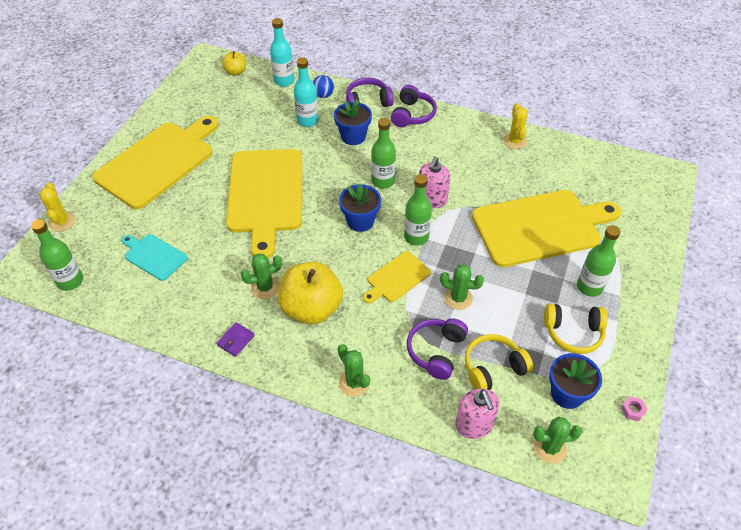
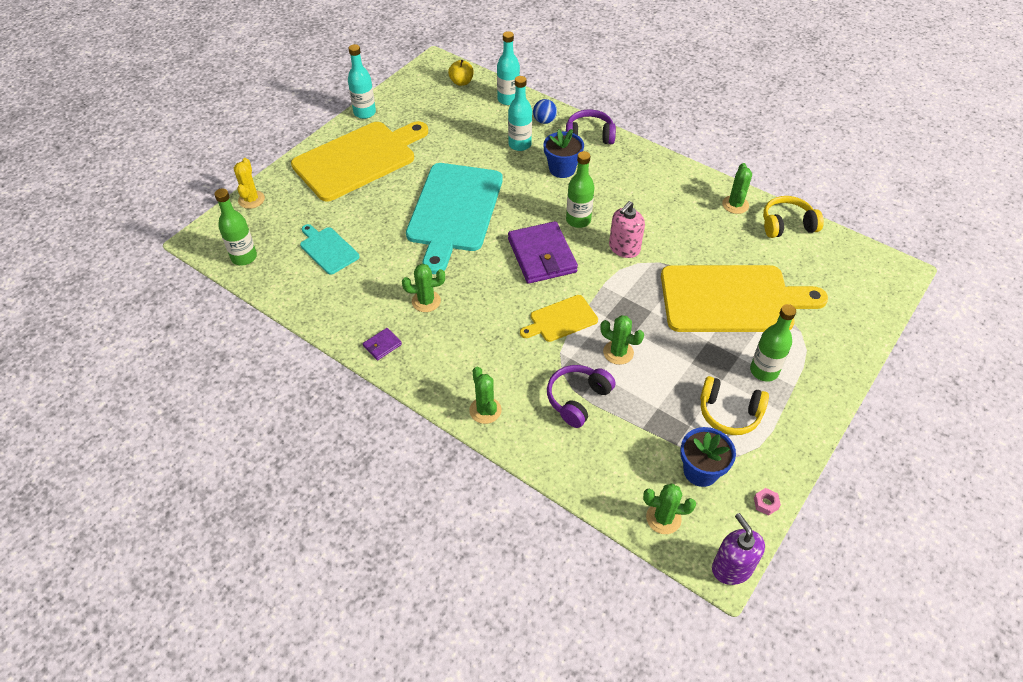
camera: 15 degrees right, 0 degrees up
yellow cutting board [226,149,302,258] -> turquoise cutting board [406,163,503,274]
yellow apple [278,262,343,325] -> none
blue flower pot [339,184,381,232] -> purple wallet [508,221,578,284]
purple headphones [391,85,437,127] -> none
green bottle [404,174,432,246] -> none
pink soap dispenser [455,389,499,439] -> none
yellow headphones [465,334,533,390] -> yellow headphones moved to [763,196,824,238]
yellow cactus [503,103,528,149] -> green cactus [722,163,752,214]
none -> turquoise bottle [348,44,376,119]
none -> purple soap dispenser [712,513,765,585]

